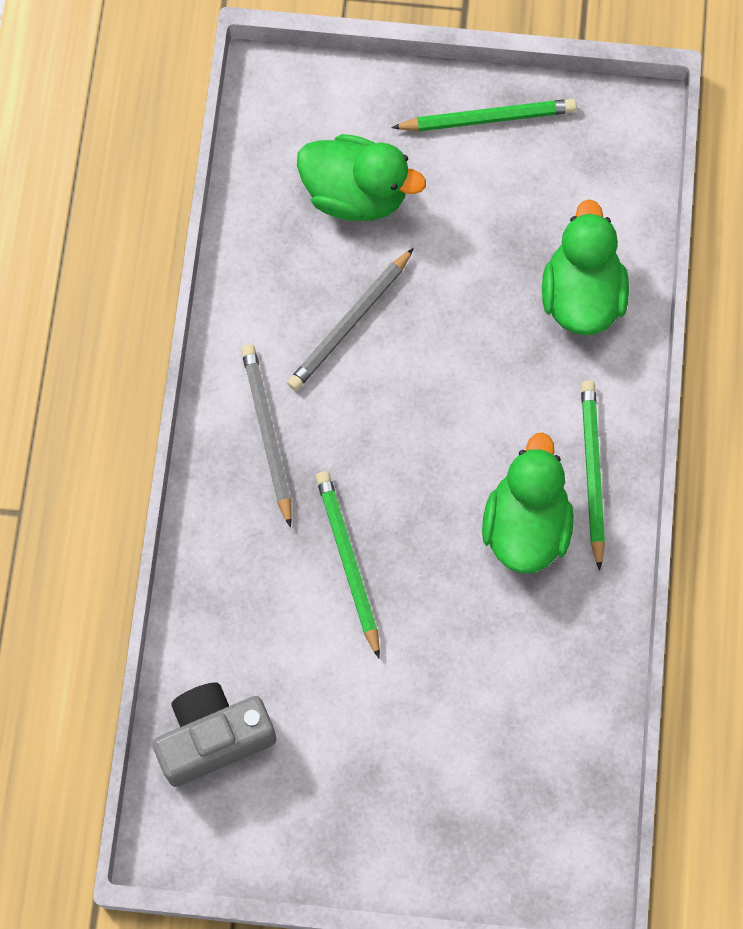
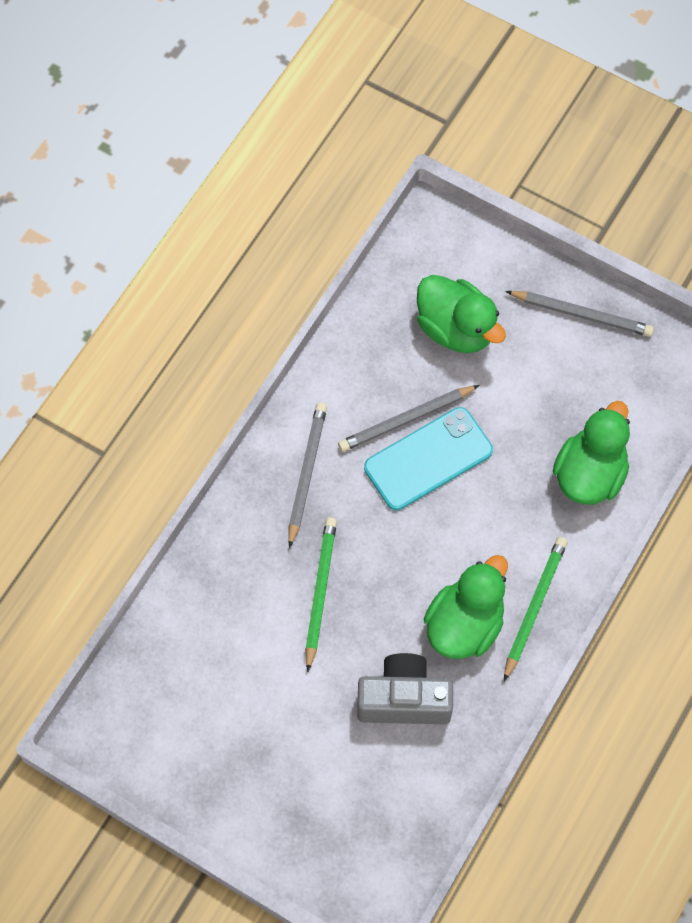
camera: 25 degrees right, 5 degrees down
grey camera [152,682,276,787] -> grey camera moved to [357,653,453,724]
green pencil [391,99,577,132] -> grey pencil [505,291,654,337]
none -> turquoise phone [364,407,493,510]

